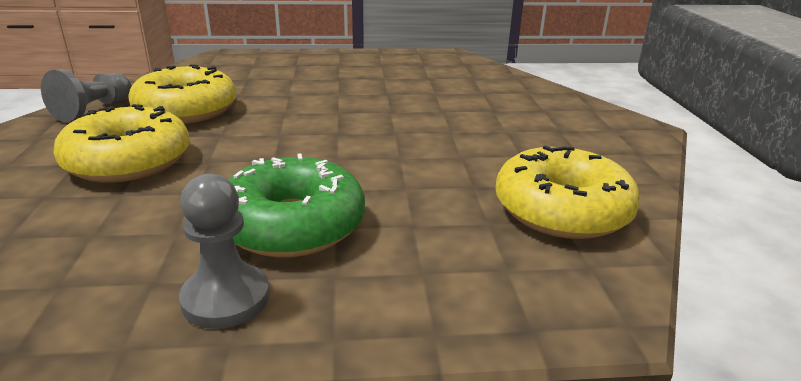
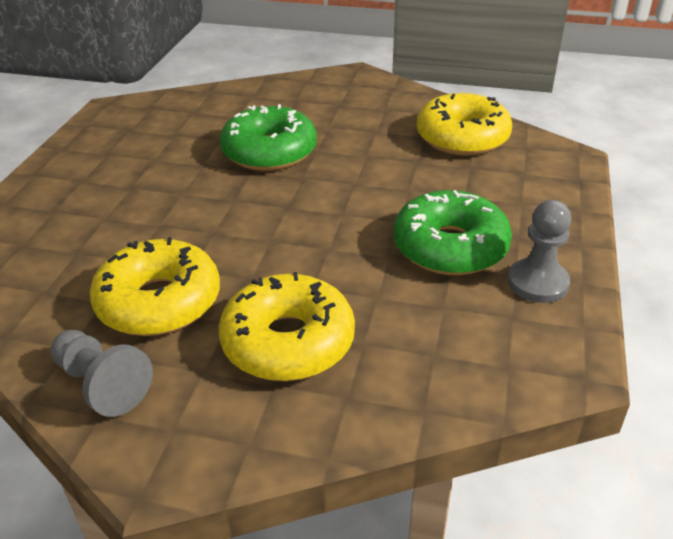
camera: 70 degrees left, 10 degrees up
none -> green donut [220,104,317,171]

